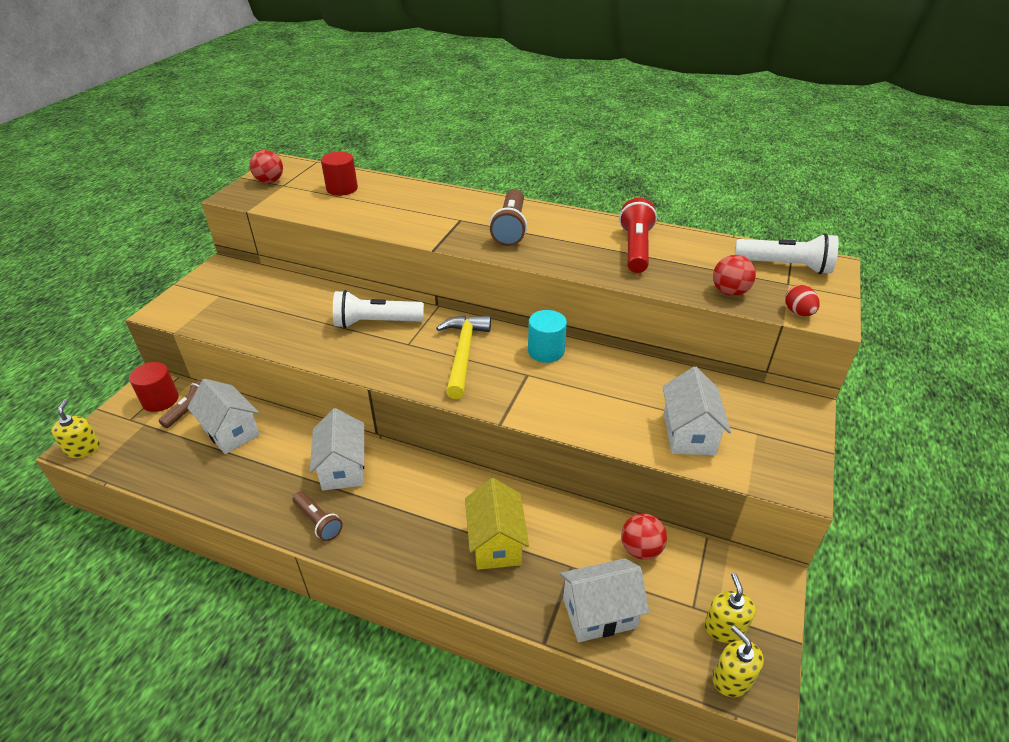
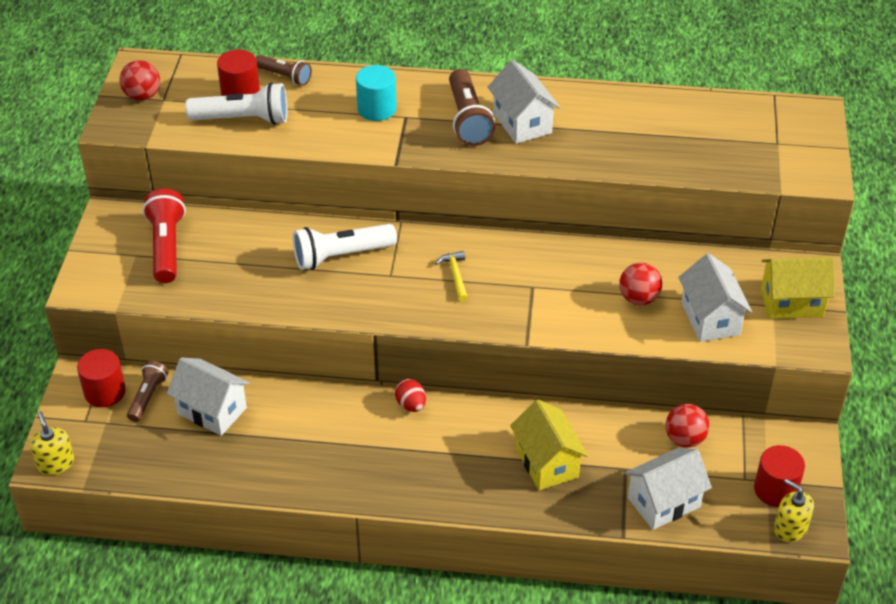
camera: 15 degrees left, 5 degrees up
brown flashlight [293,492,343,541] -> brown flashlight moved to [256,55,312,86]
white house [310,408,364,491] -> white house moved to [488,60,560,144]
yellow hammer [436,316,491,399] -> yellow hammer [435,251,468,302], size x0.51
turquoise cylinder [528,310,567,363] -> turquoise cylinder moved to [356,65,397,121]
red flashlight [619,198,657,273] -> red flashlight moved to [143,189,186,283]
yellow soap dispenser [704,573,756,643] -> red cylinder [754,445,805,507]
red ball [713,255,756,296] -> red ball moved to [619,263,662,305]
white flashlight [735,233,839,274] -> white flashlight moved to [185,82,288,125]
red egg [785,285,820,316] -> red egg moved to [395,379,426,412]
none -> yellow house [761,257,835,319]

